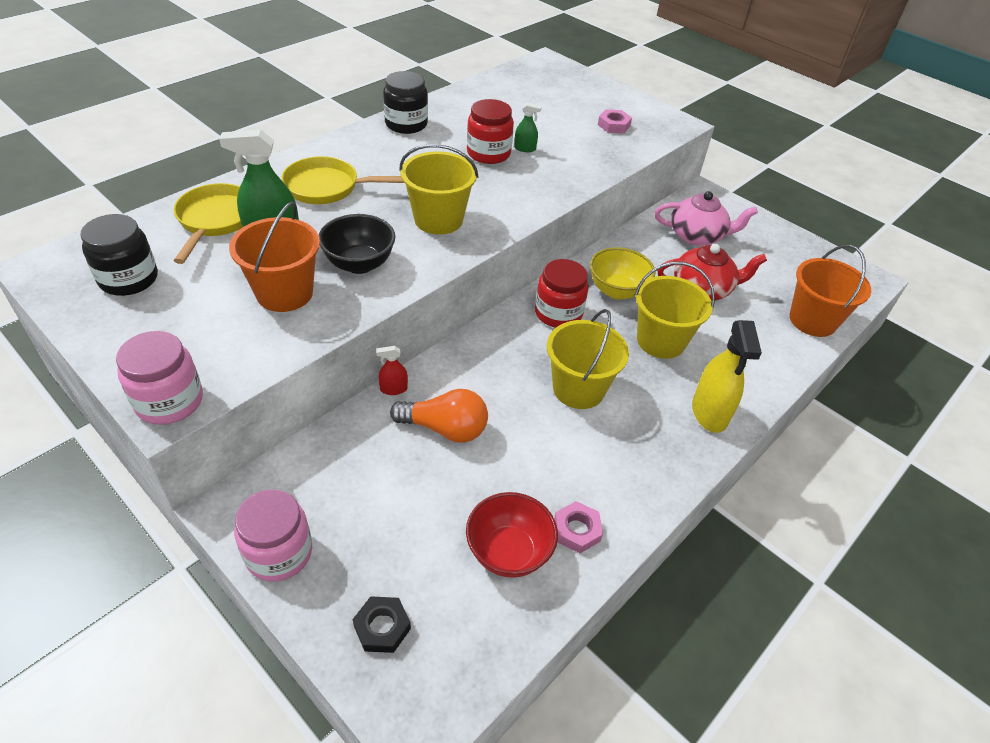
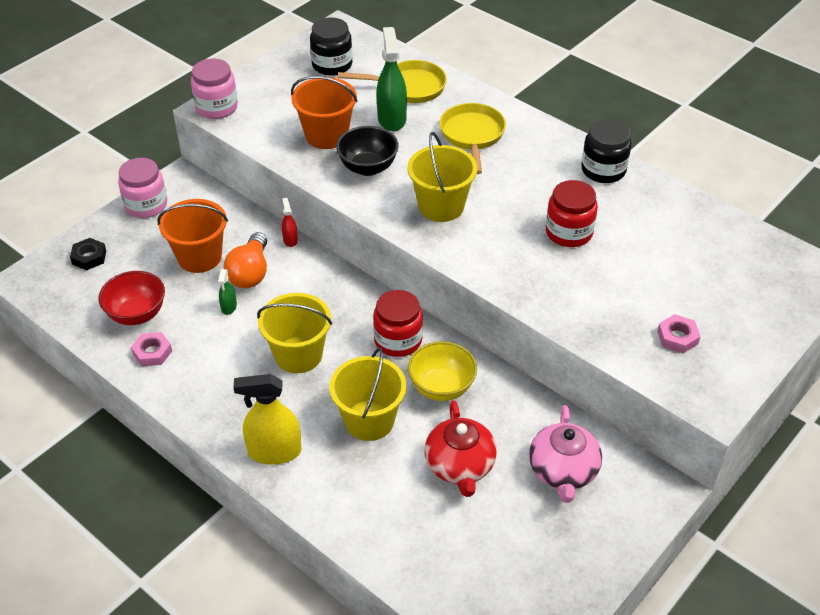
camera: 90 degrees right, 0 degrees up
green spray bottle [514,102,542,152] -> green spray bottle moved to [218,269,237,315]
orange bucket [789,245,871,337] -> orange bucket moved to [157,199,228,273]

